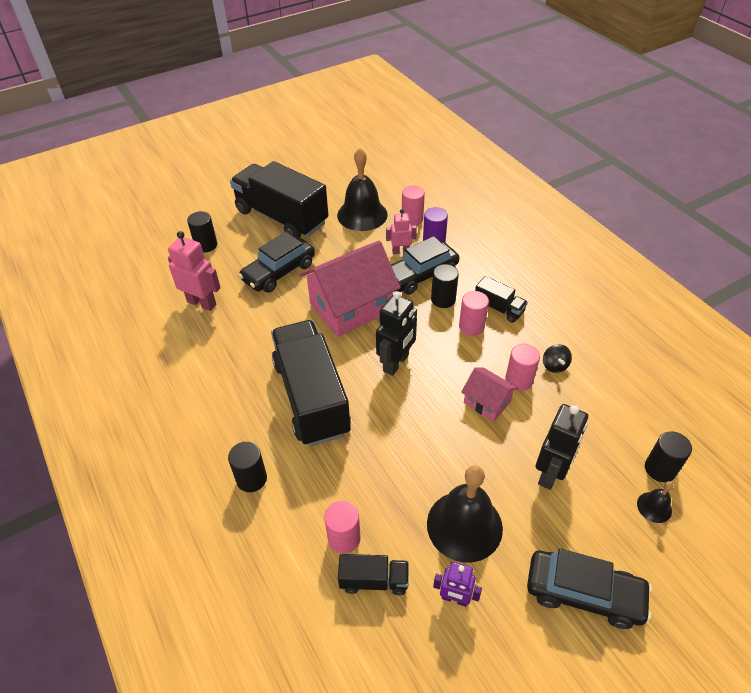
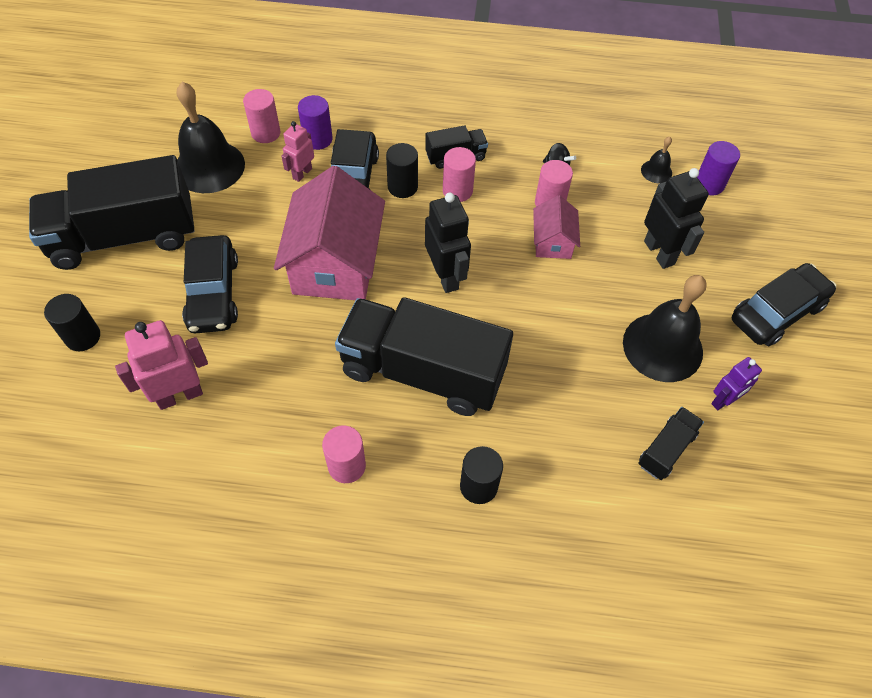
camera: 55 degrees left, 10 degrees up
pink cylinder [324,501,361,553] -> pink cylinder moved to [322,426,366,483]
pink house [461,368,518,421] -> pink house turned 75 degrees counterclockwise [533,195,580,259]
black bell [637,481,674,523] -> black bell moved to [641,137,672,183]
black cylinder [645,431,692,482] -> purple cylinder [697,141,740,195]

